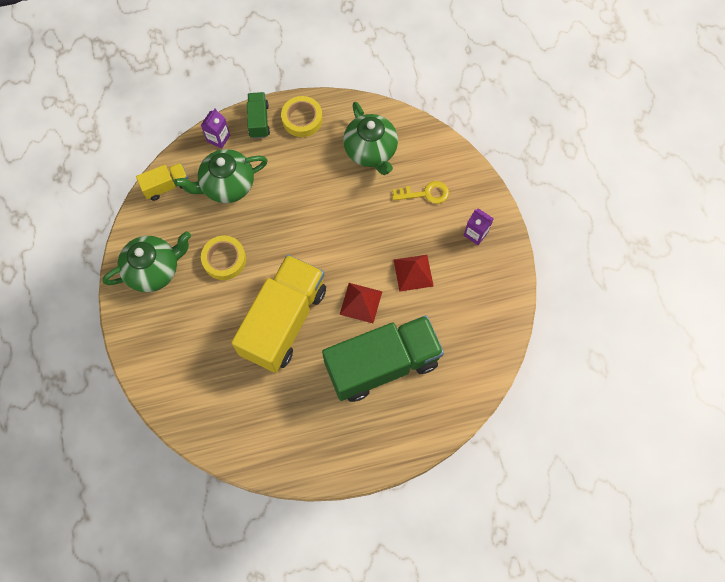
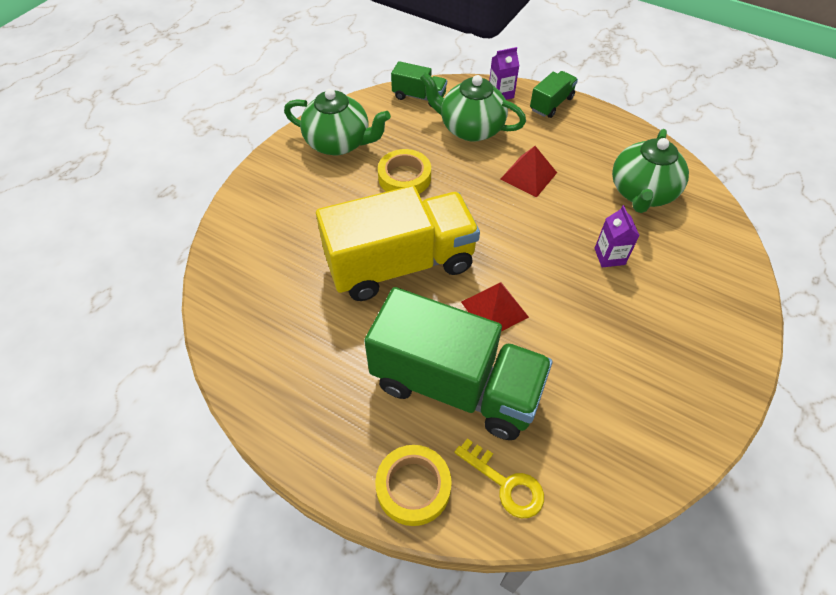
camera: 45 degrees right, 15 degrees down
yellow truck [136,163,189,201] -> green truck [391,61,447,107]
yellow tape [281,96,323,137] -> yellow tape moved to [375,445,452,526]
yellow key [392,181,449,204] -> yellow key moved to [454,438,544,518]
red pyramid [394,255,434,292] -> red pyramid moved to [500,146,557,197]
purple carton [464,208,494,245] -> purple carton moved to [594,205,640,267]

